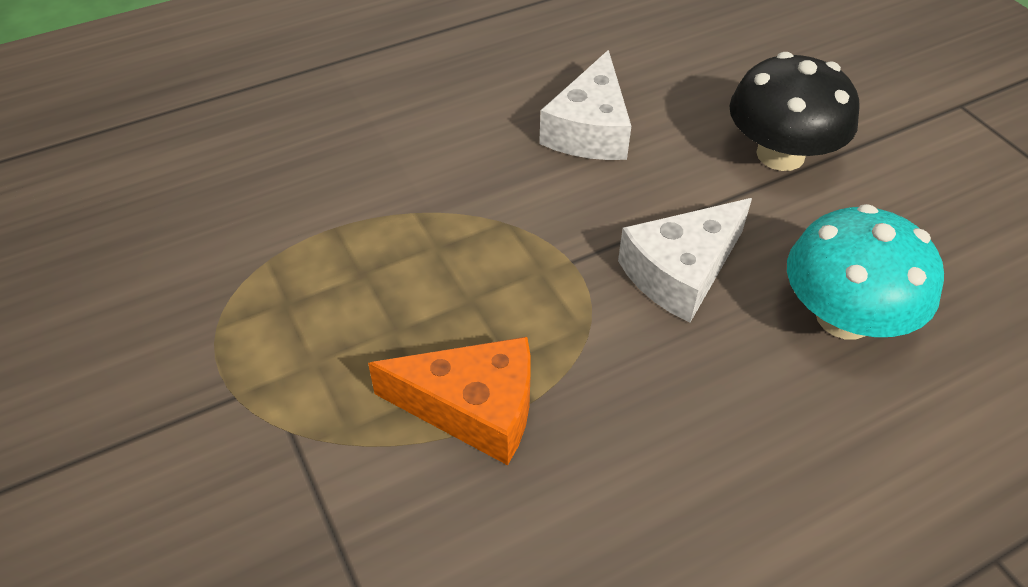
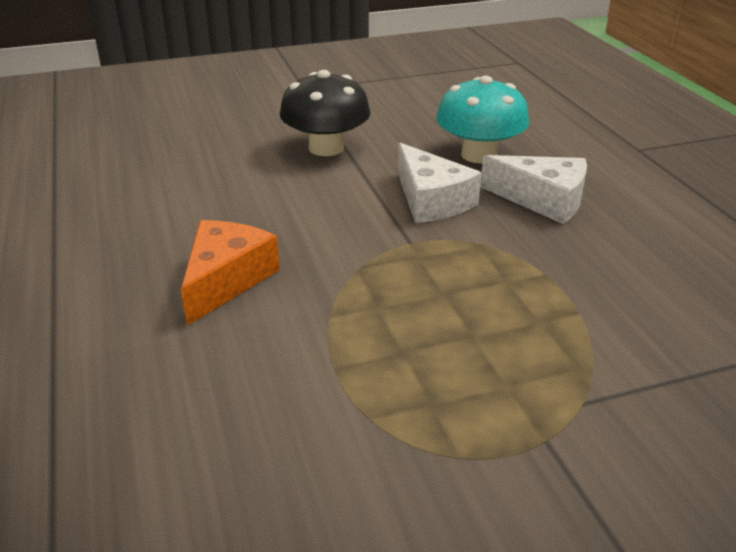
camera: 80 degrees left, 15 degrees down
orange cheese [368,337,531,465] -> orange cheese moved to [181,220,280,326]
white cheese [539,50,631,160] -> white cheese moved to [480,155,587,224]

